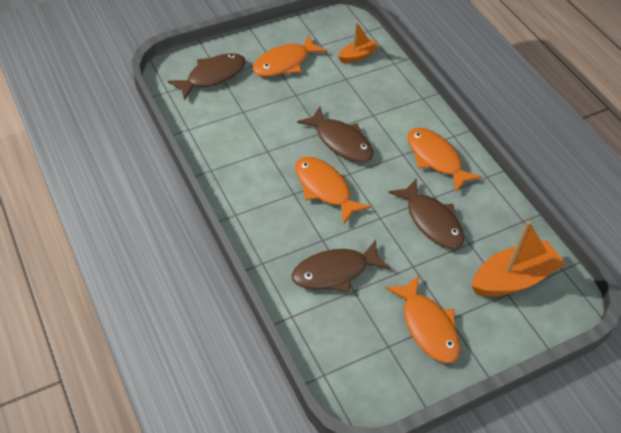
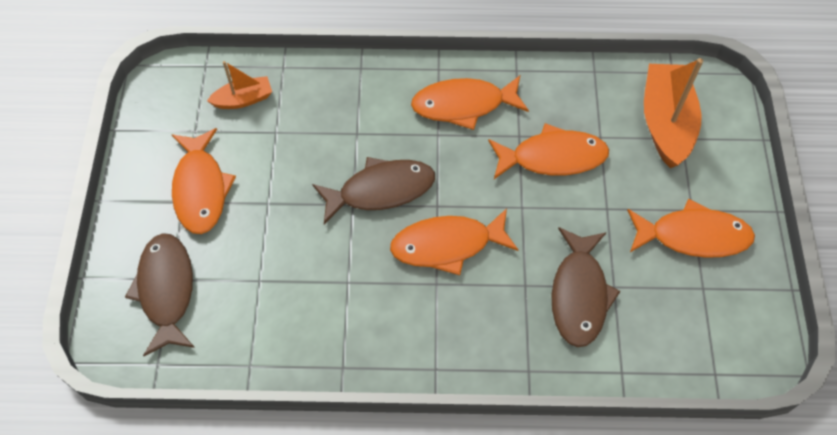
camera: 60 degrees left, 10 degrees up
orange boat [338,22,379,63] -> orange boat turned 75 degrees clockwise [207,61,272,109]
brown fish [388,178,464,249] -> orange fish [488,123,609,179]

